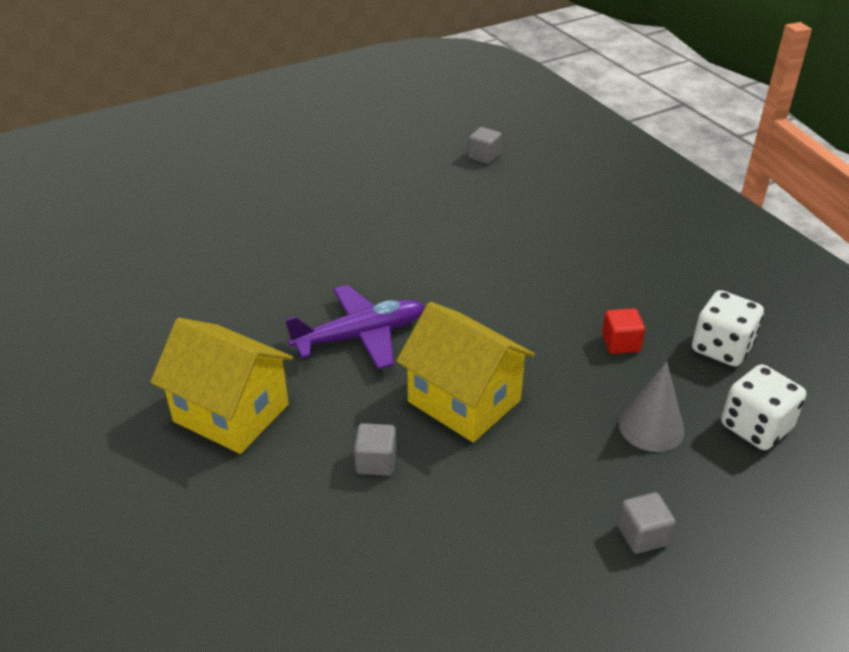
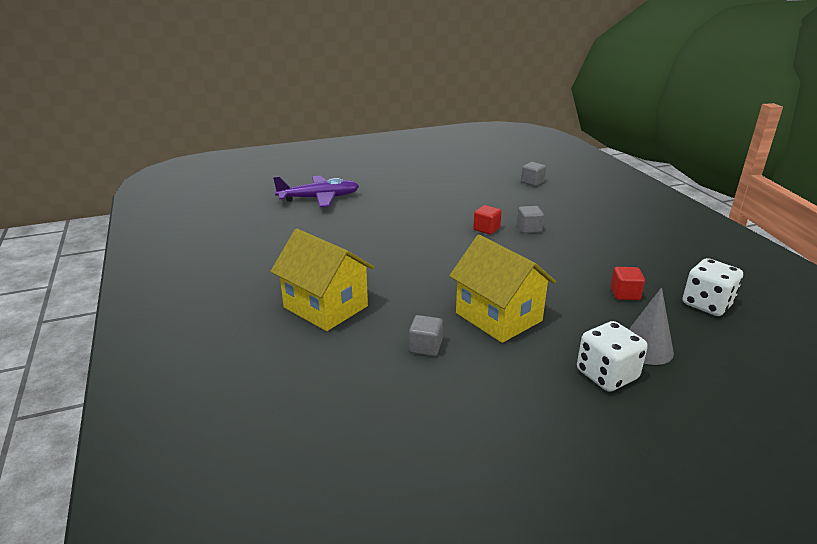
camera: 10 degrees right, 10 degrees down
purple plane [285,285,425,369] -> purple plane moved to [273,176,359,207]
grey cube [618,492,676,554] -> grey cube moved to [517,206,544,233]
white dice [721,364,806,450] -> white dice moved to [577,321,648,392]
none -> red cube [473,205,502,234]

